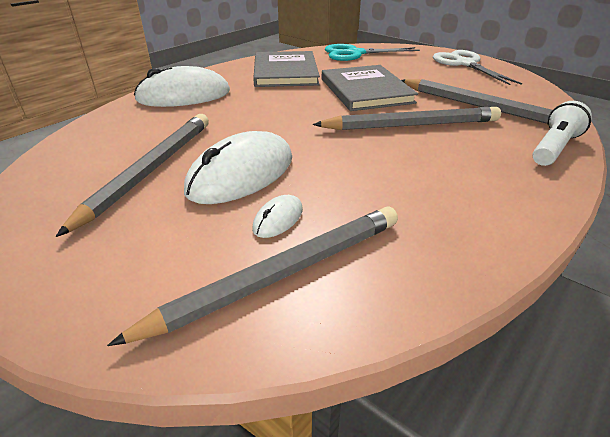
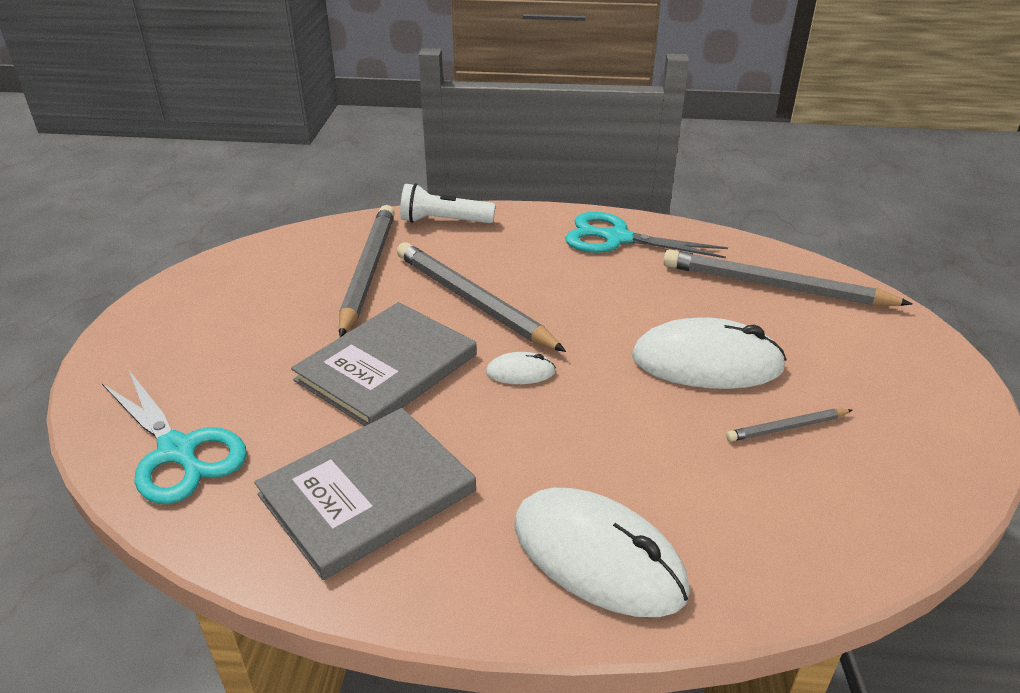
camera: 125 degrees left, 0 degrees up
grey pencil [56,114,209,237] -> grey pencil [726,409,852,442], size x0.47
white mouse [252,195,303,238] -> white mouse moved to [486,352,556,384]
white scissors [433,50,522,85] -> none
none -> turquoise scissors [565,212,728,258]

